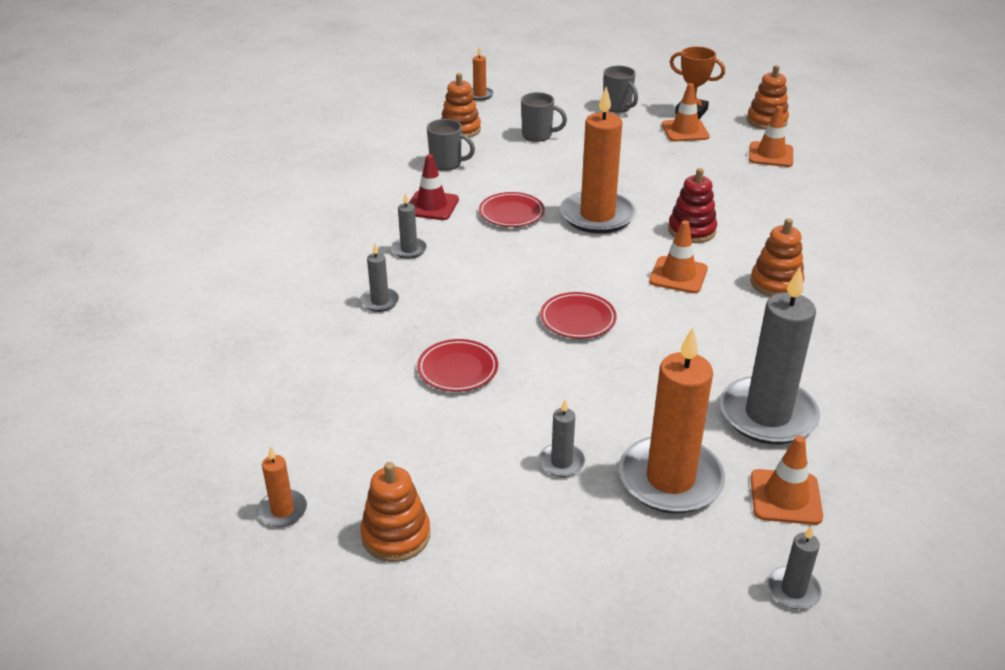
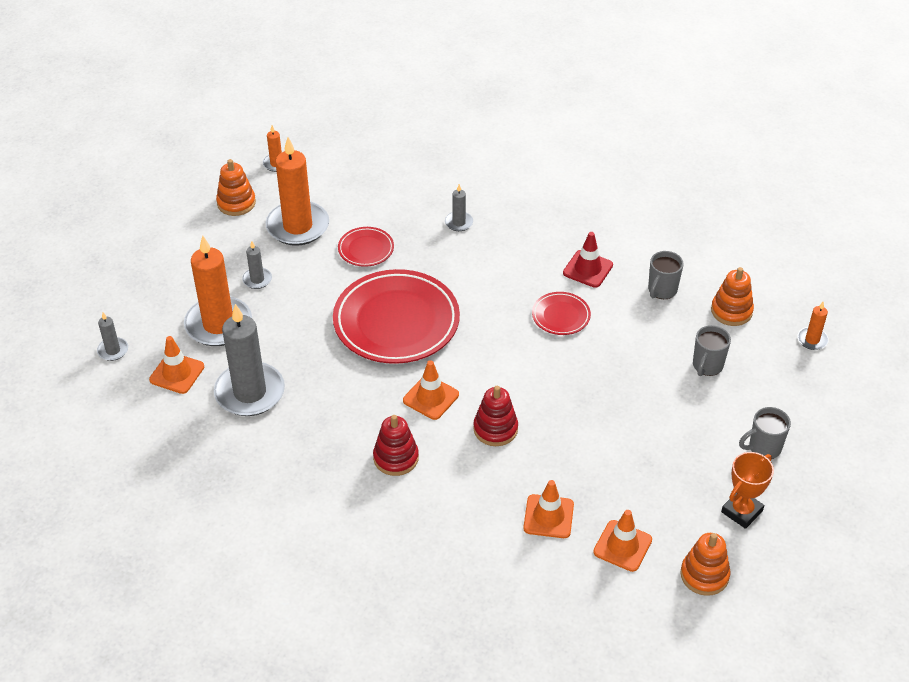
camera: 105 degrees right, 10 degrees up
grey candle [391,193,427,259] -> none
red plate [540,292,617,339] -> red plate [333,269,460,364], size x2.15
orange candle [560,86,636,234] -> orange candle moved to [266,137,329,246]
orange traffic cone [662,83,710,141] -> orange traffic cone moved to [523,480,574,538]
orange stacking toy [750,218,804,297] -> red stacking toy [373,415,419,476]

